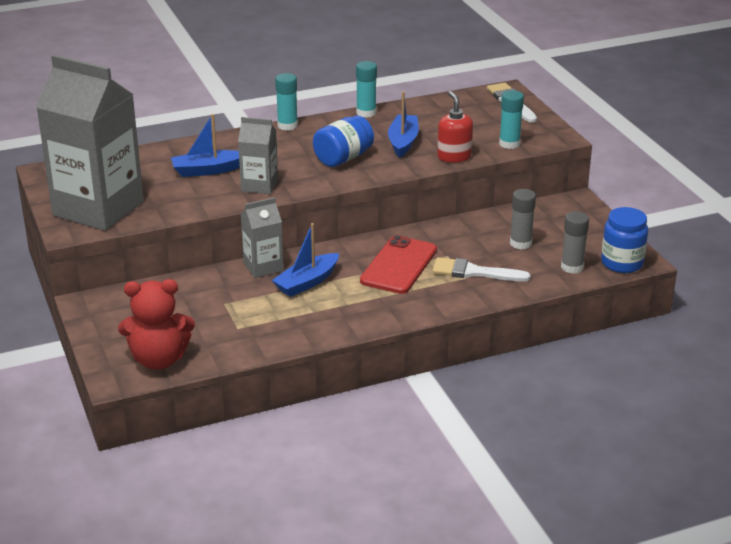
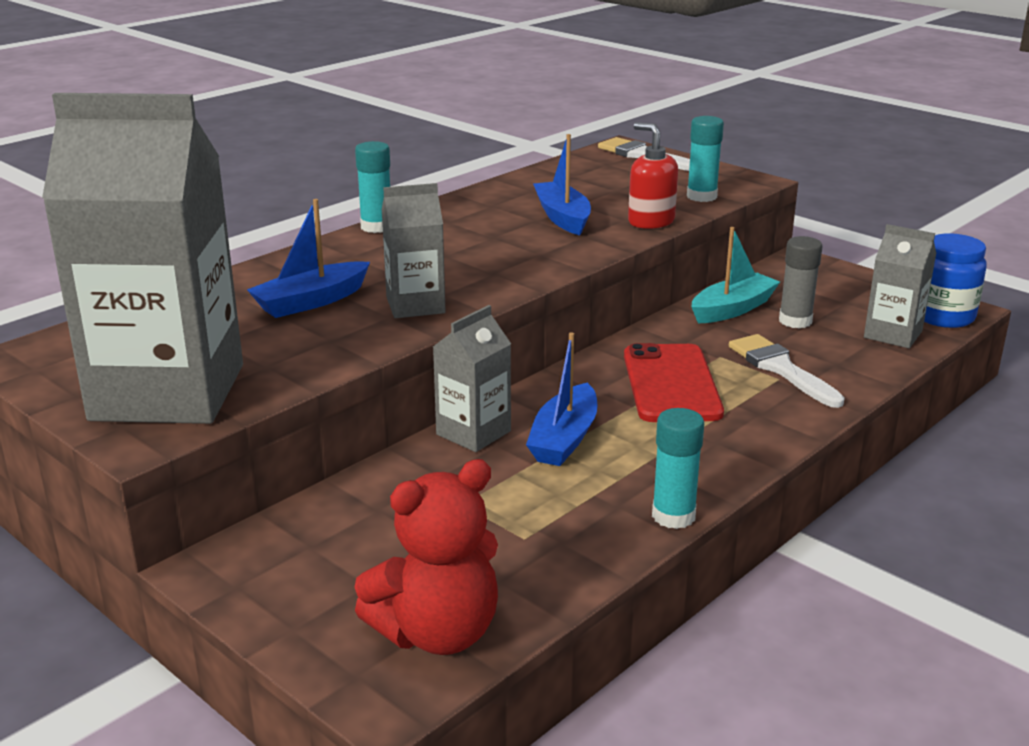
camera: 25 degrees left, 5 degrees down
blue jar [313,115,374,167] -> none
turquoise glue stick [356,61,377,118] -> turquoise glue stick moved to [652,408,704,529]
white brush [432,257,531,282] -> white brush turned 75 degrees clockwise [729,334,845,408]
grey glue stick [561,211,589,274] -> grey carton [864,224,936,348]
none -> turquoise boat [692,227,780,323]

